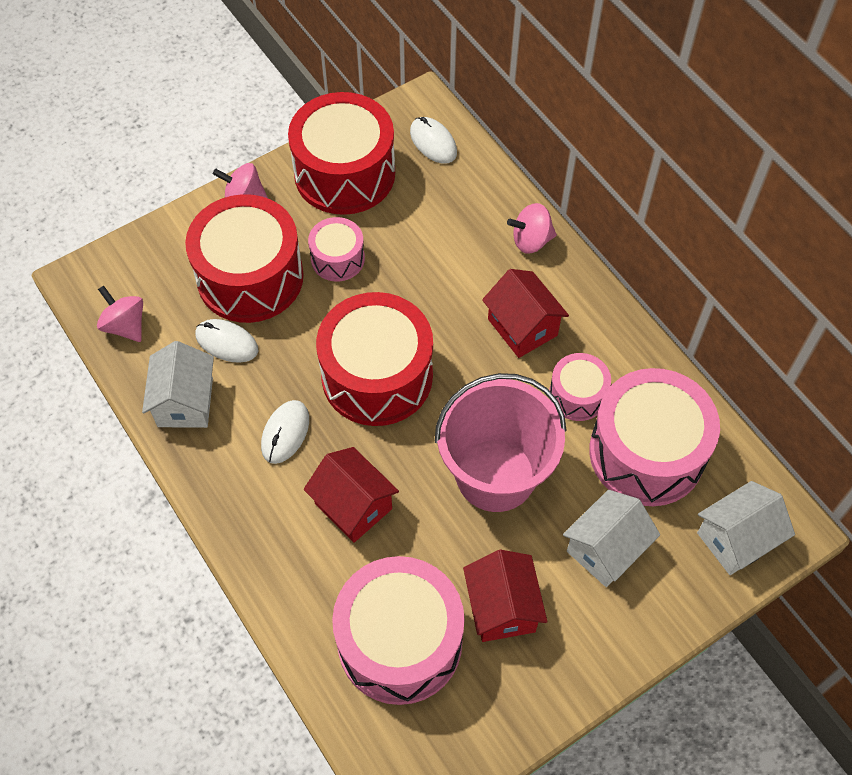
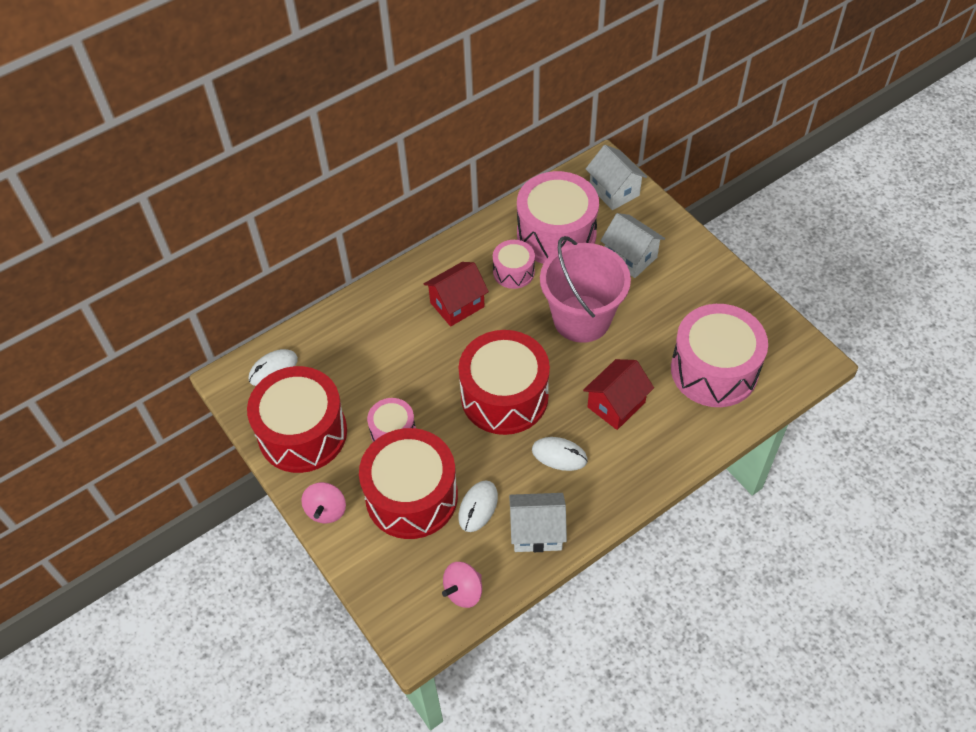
camera: 90 degrees left, 5 degrees down
red house [463,550,547,642] -> none
pink spinning top [507,203,557,254] -> none

